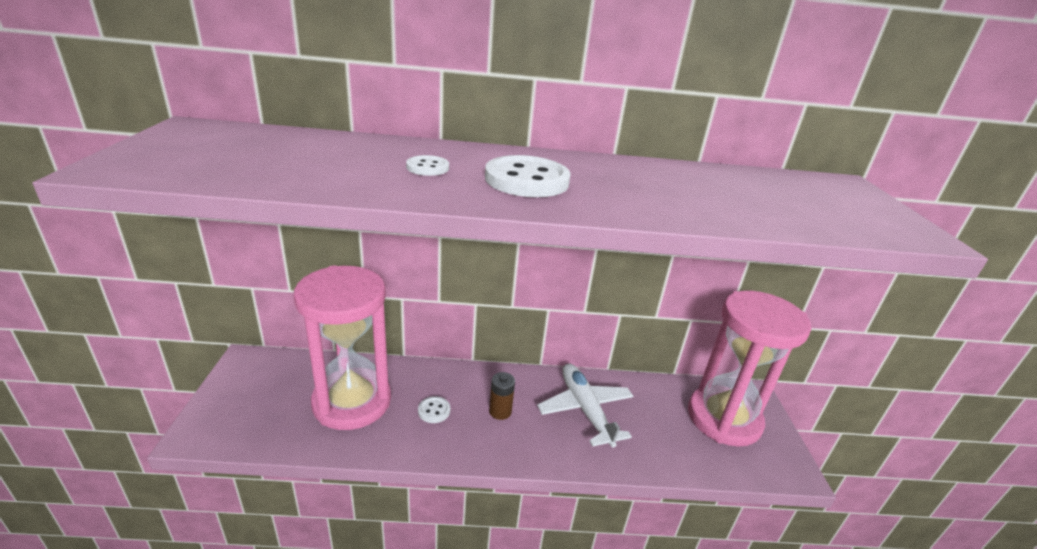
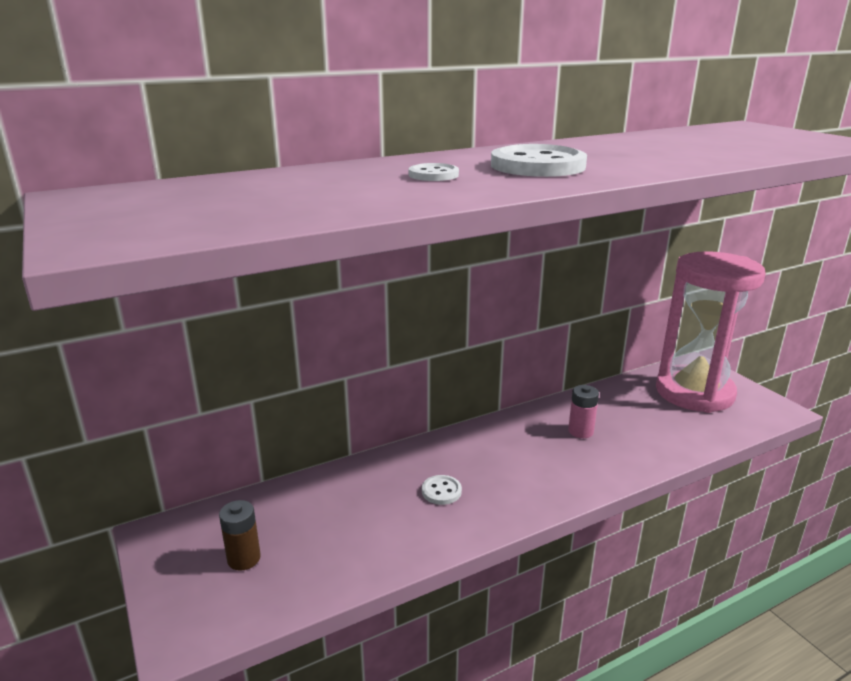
camera: 25 degrees left, 5 degrees down
pink hourglass [294,265,391,430] -> none
brown battery [489,372,515,420] -> brown battery moved to [219,500,261,571]
white plane [537,364,633,448] -> pink battery [568,385,599,438]

